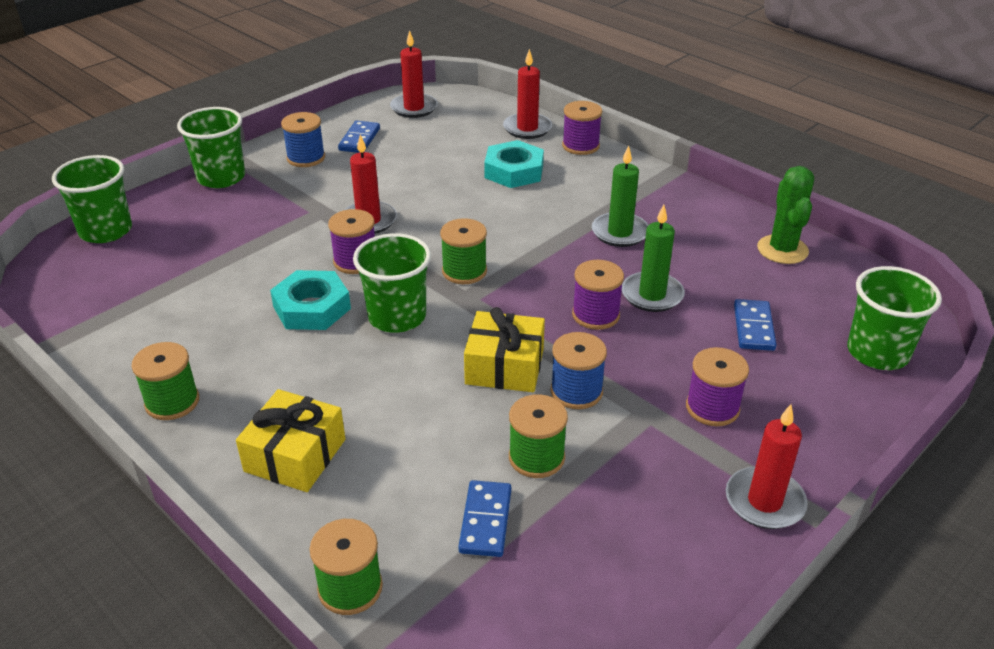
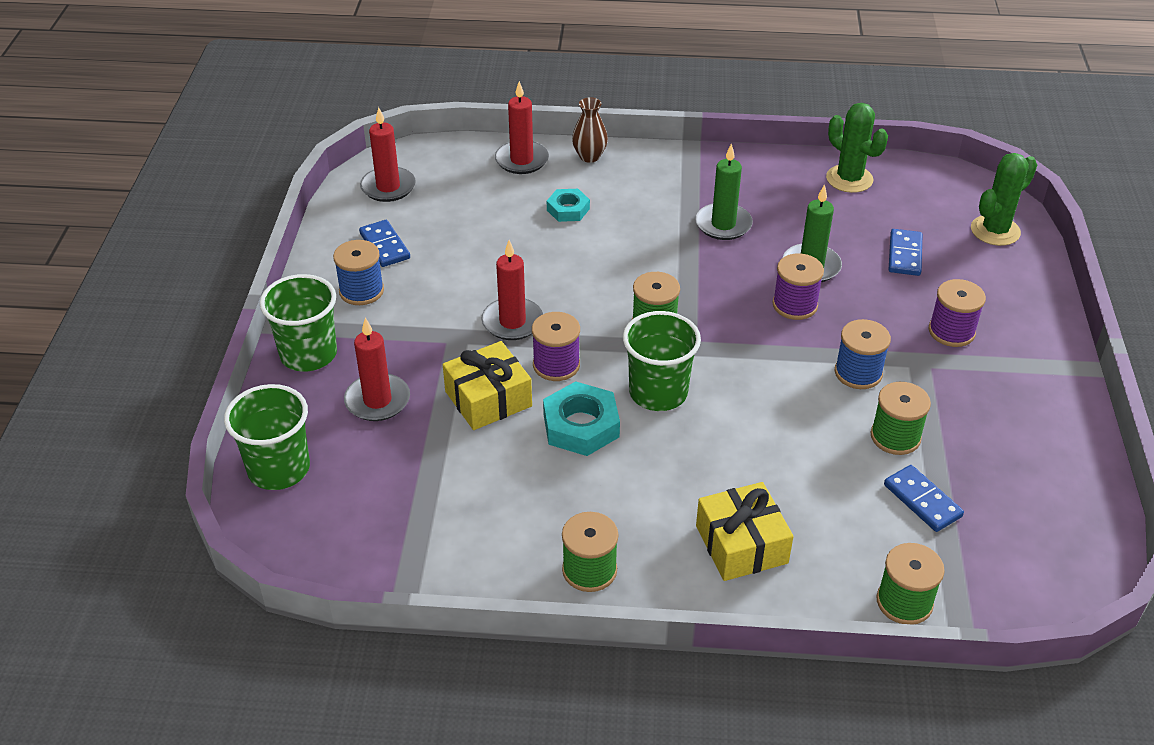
camera: 40 degrees left, 5 degrees up
yellow gift [464,307,545,392] -> yellow gift moved to [443,341,532,430]
turquoise nut [484,140,544,188] -> turquoise nut [547,189,590,222], size x0.63
purple spool [562,101,602,155] -> brown vase [572,97,608,163]
red candle [726,404,808,529] -> red candle moved to [344,318,410,421]
blue domino [734,299,776,351] -> blue domino turned 45 degrees clockwise [889,229,923,276]
green cup [847,266,942,370] -> green cactus [971,153,1037,246]

